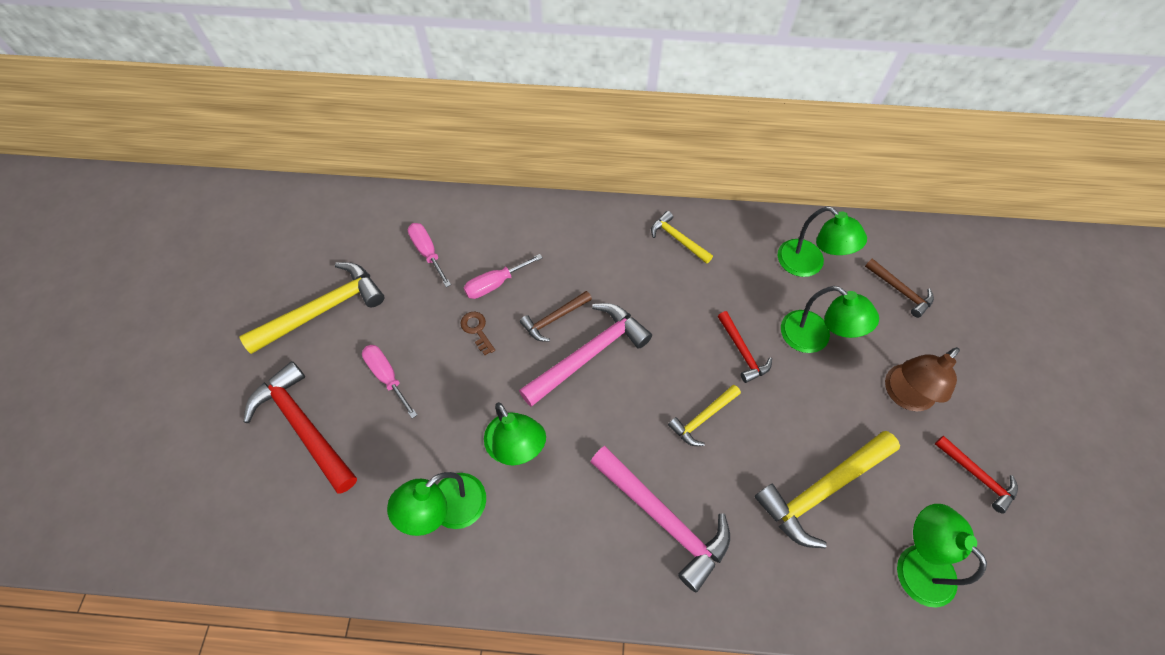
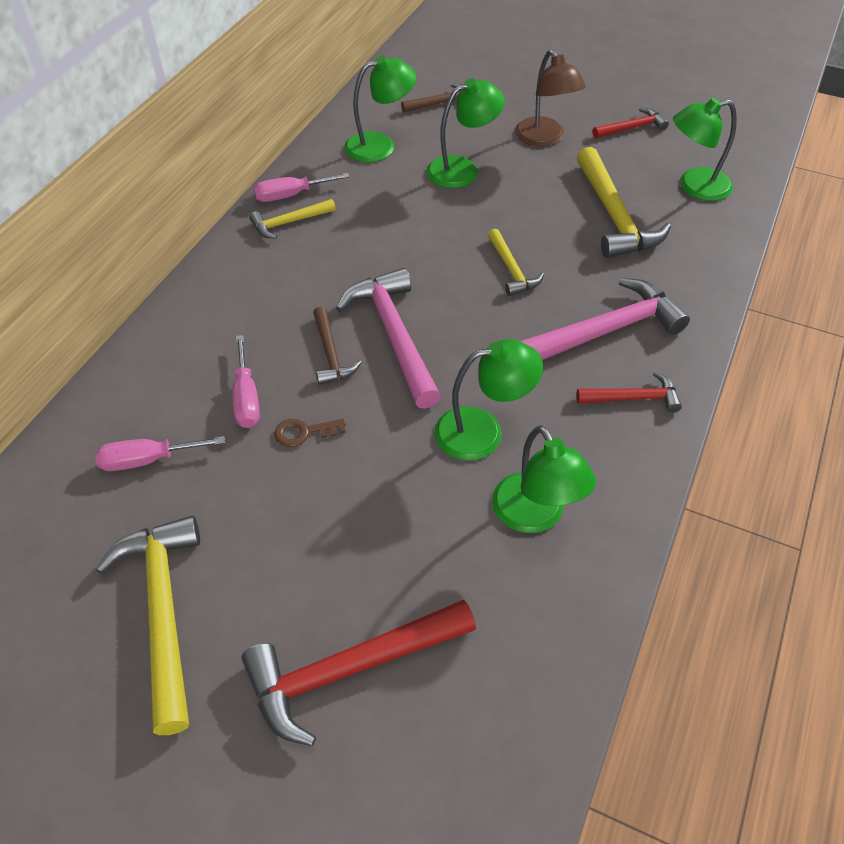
camera: 70 degrees left, 10 degrees down
pink screwdriver [362,345,417,418] -> pink screwdriver moved to [253,173,350,202]
red hammer [718,311,772,383] -> red hammer moved to [576,372,682,413]

